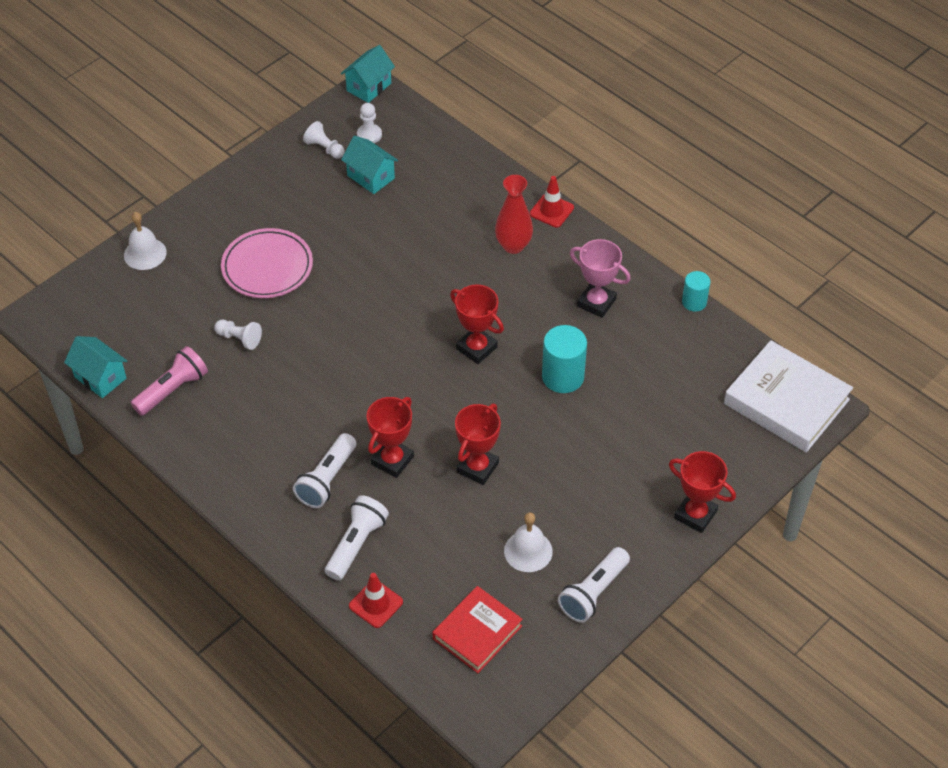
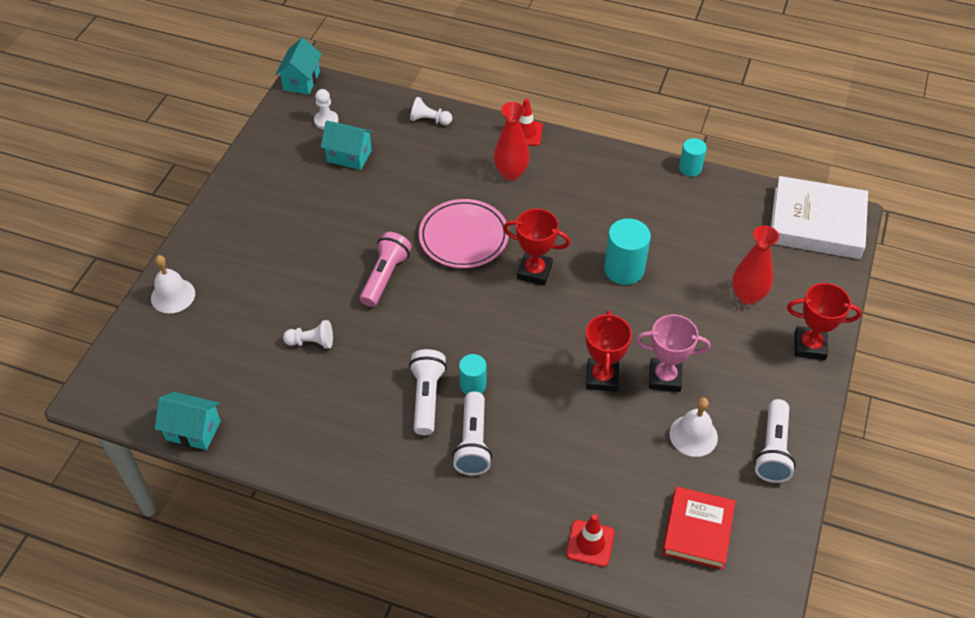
camera: 25 degrees left, 0 degrees up
pink flashlight [131,346,208,416] -> pink flashlight moved to [360,232,412,307]
pink plate [221,228,313,298] -> pink plate moved to [419,199,509,268]
white pawn [303,121,345,159] -> white pawn moved to [410,97,452,125]
white flashlight [325,495,389,581] -> white flashlight moved to [409,349,447,435]
red trophy [367,397,414,478] -> none
pink trophy [570,239,631,318] -> pink trophy moved to [636,315,710,392]
none -> turquoise cylinder [459,354,487,395]
none -> red vase [732,226,779,305]

